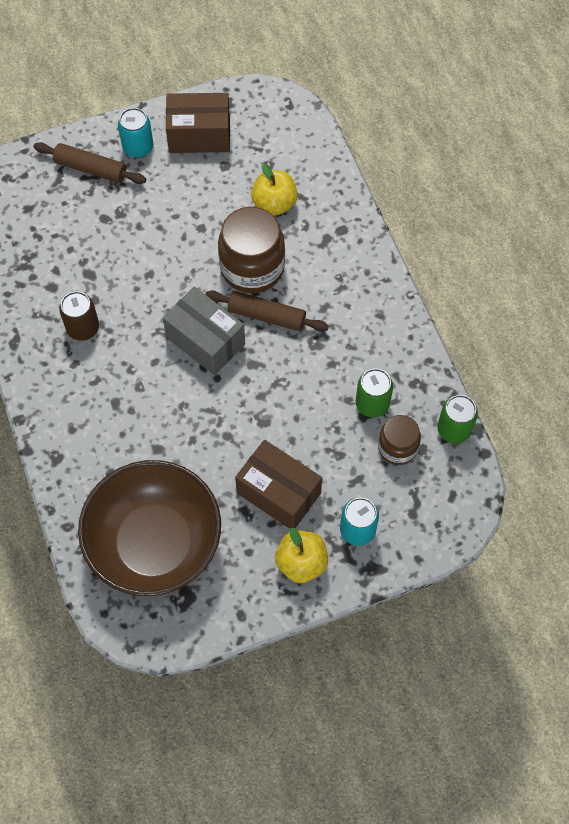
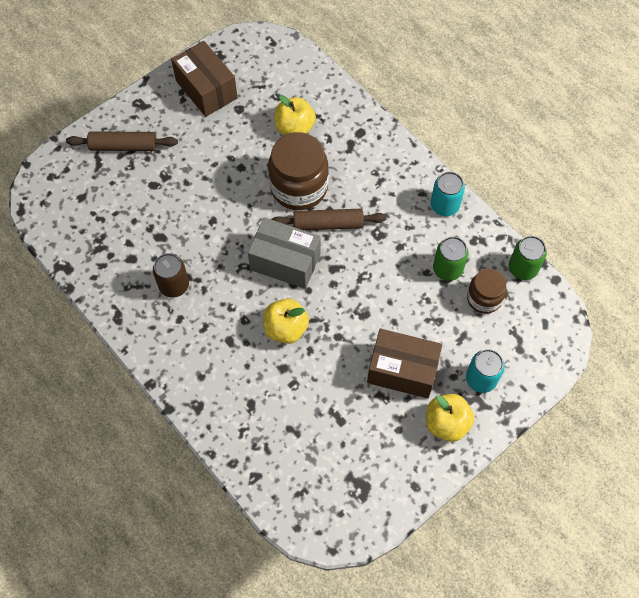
camera: 20 degrees left, 0 degrees up
brown bowl [78,460,221,596] -> none
turquoise can [118,108,153,158] -> turquoise can moved to [431,172,465,216]
brown box [166,93,230,153] -> brown box turned 75 degrees clockwise [171,41,238,117]
none -> yellow apple [263,298,309,344]

